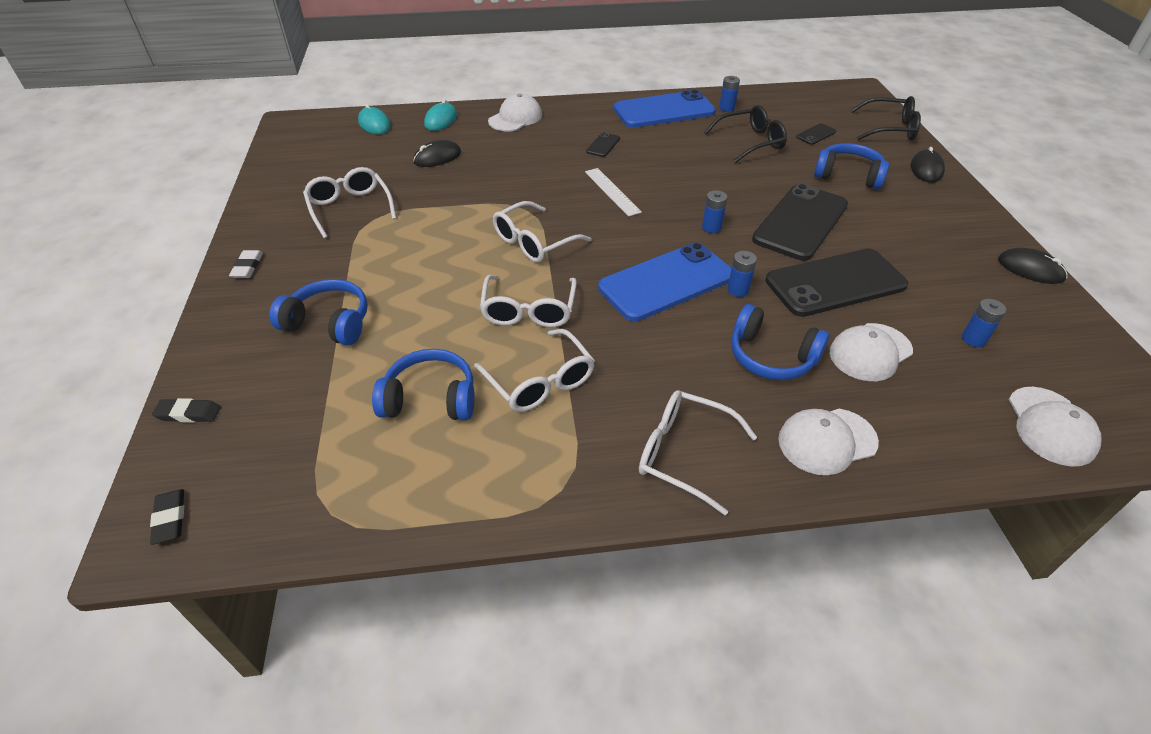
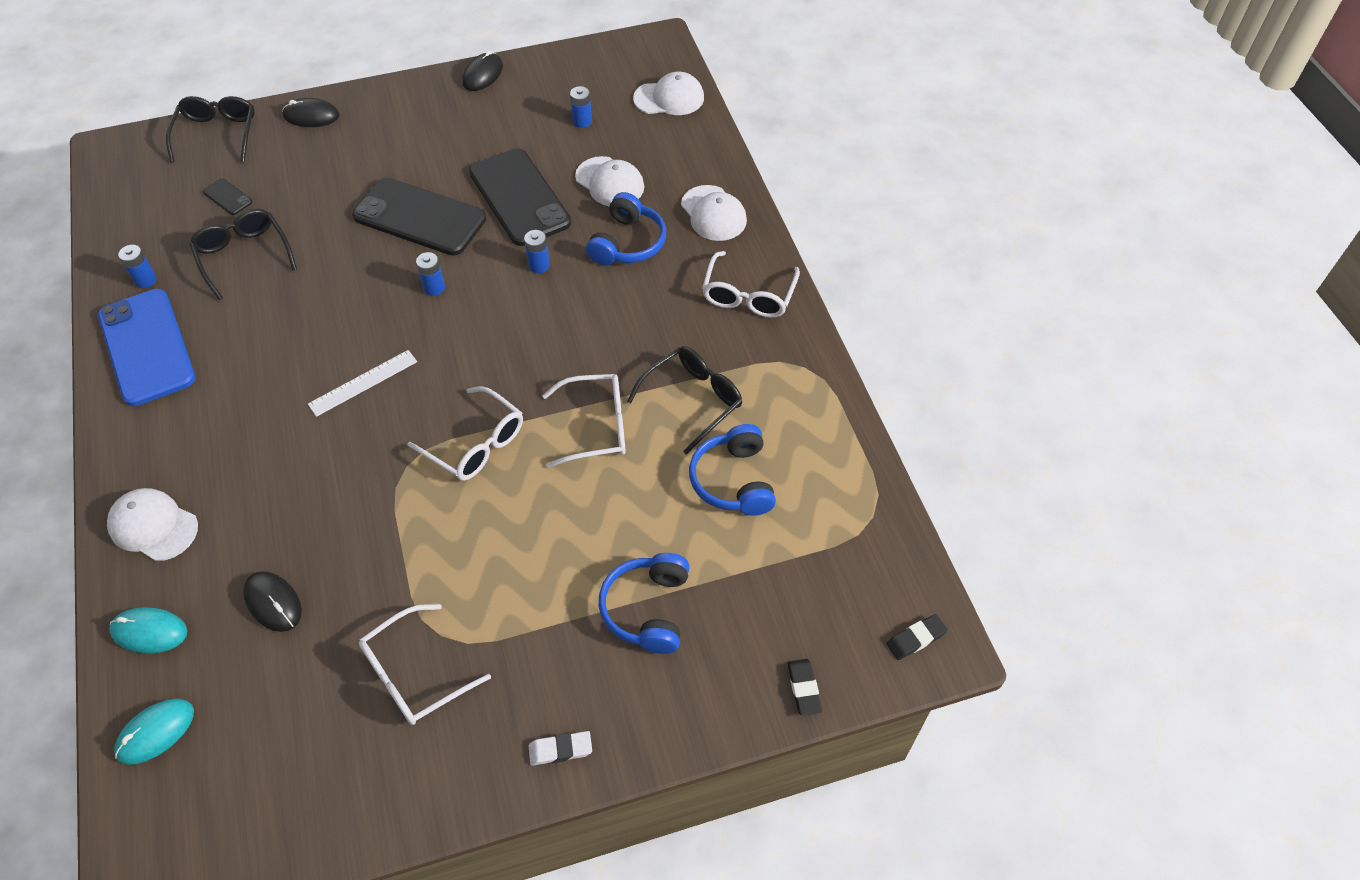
camera: 100 degrees left, 10 degrees up
white glasses [474,329,595,412] -> black glasses [627,346,743,455]
black phone [586,132,620,157] -> none
blue phone [598,242,731,321] -> none
blue headphones [814,143,889,190] -> none

